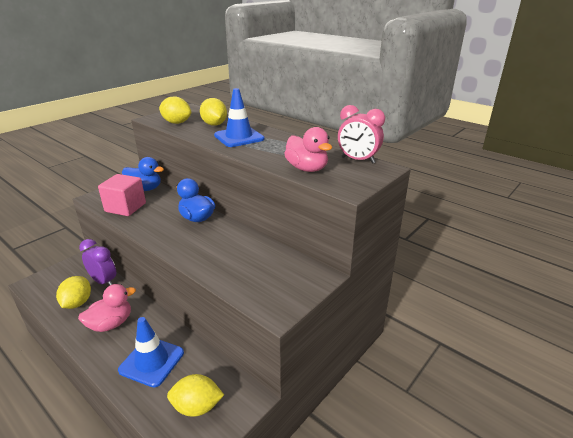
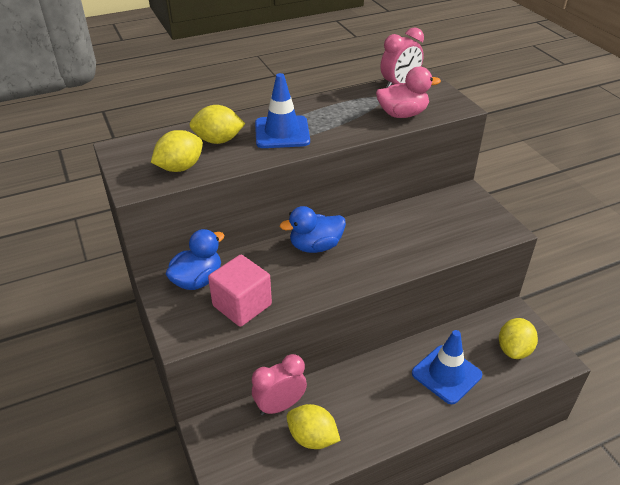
camera: 65 degrees left, 10 degrees up
pink duck [78,284,136,332] -> none
purple clock [79,239,116,286] -> pink clock [252,354,307,415]

